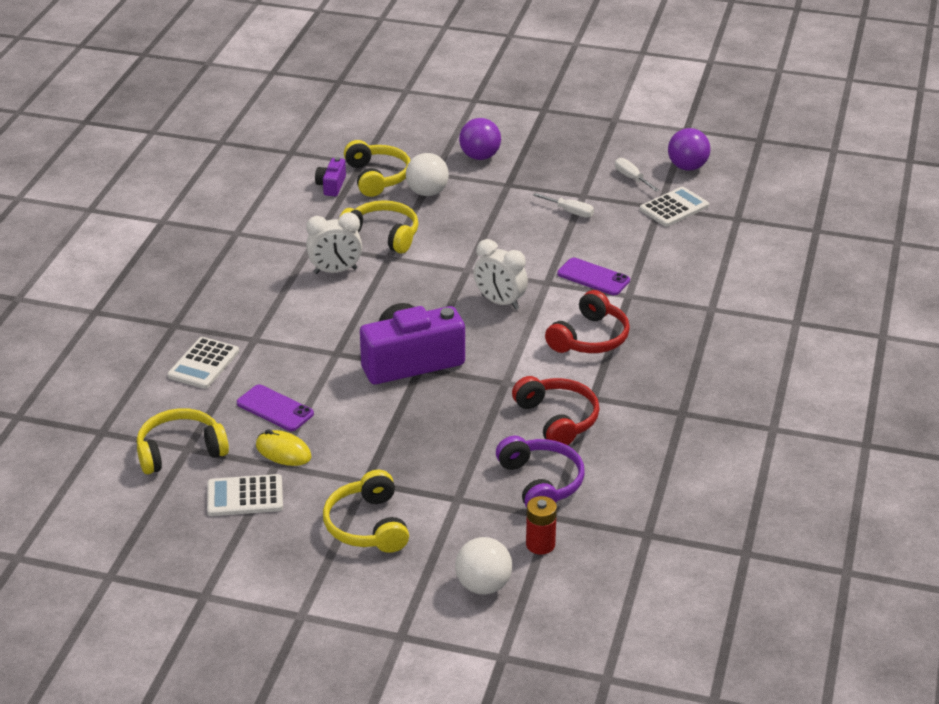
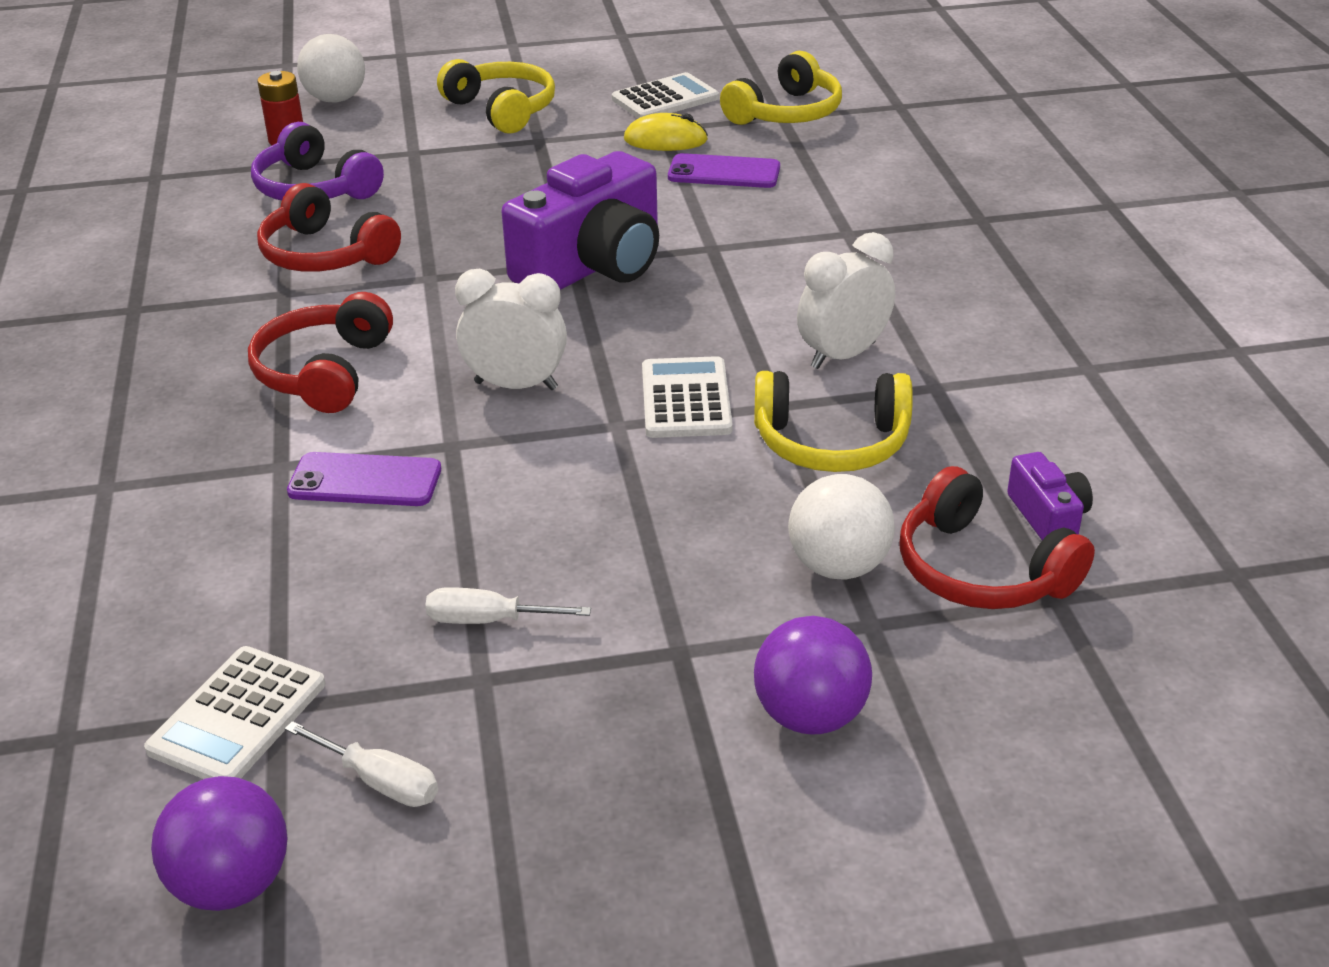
camera: 155 degrees right, 0 degrees up
white calculator [167,337,239,389] -> white calculator moved to [642,356,733,438]
yellow headphones [344,140,411,197] -> red headphones [899,466,1095,609]

